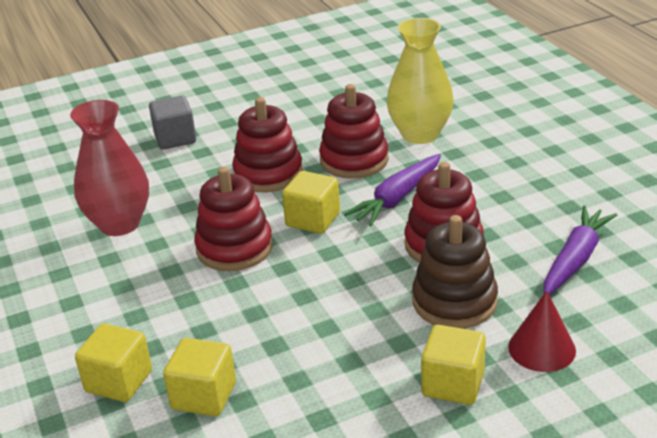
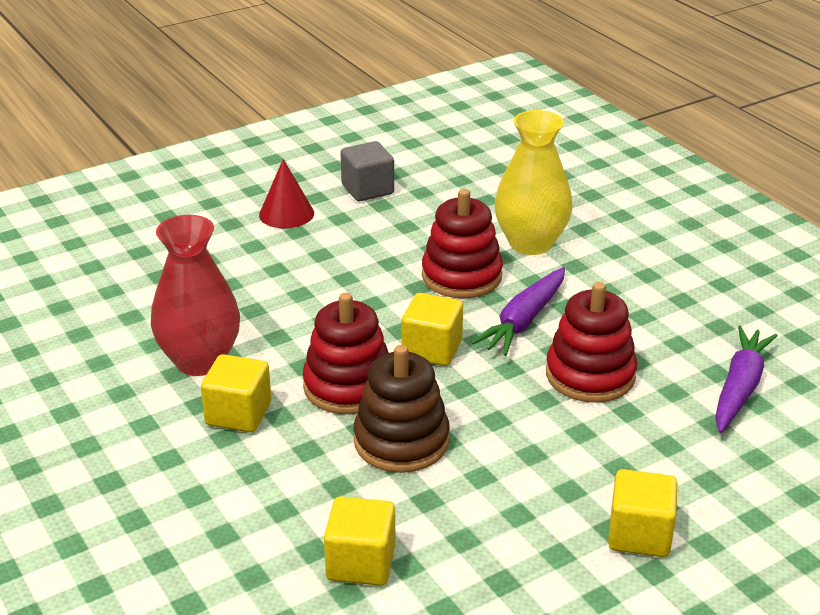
camera: 10 degrees left, 0 degrees up
yellow cube [75,323,152,402] -> yellow cube moved to [201,354,271,432]
grey cube [149,96,196,150] -> grey cube moved to [340,141,394,201]
red stacking toy [232,97,303,192] -> none
brown stacking toy [412,215,498,329] -> brown stacking toy moved to [354,345,450,473]
red cone [508,291,576,372] -> red cone moved to [259,159,314,229]

